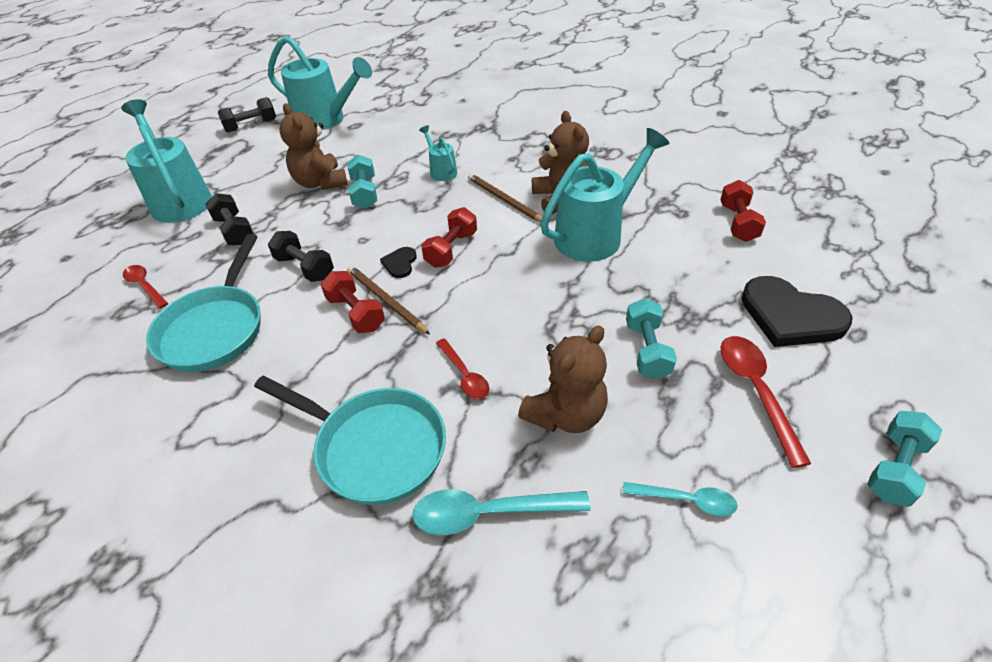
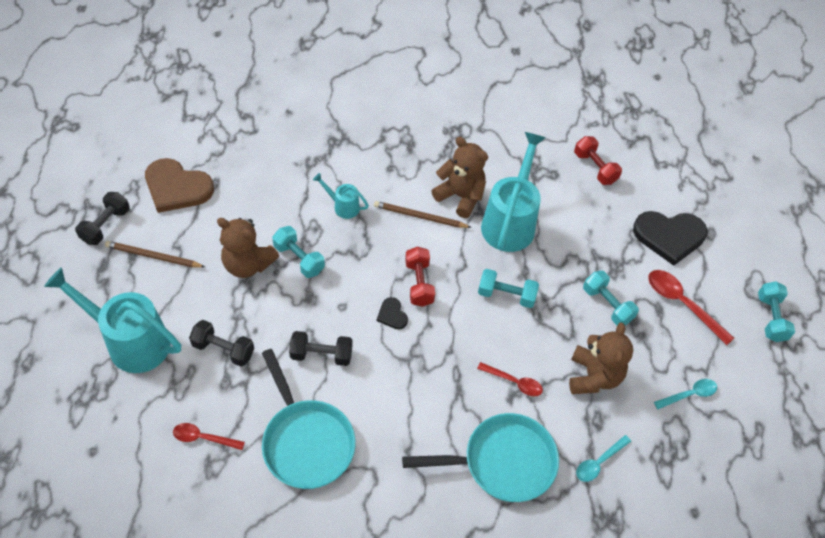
camera: 40 degrees left, 10 degrees up
turquoise watering can [268,36,372,130] -> brown heart [145,158,214,213]
red dumbbell [321,271,385,333] -> none
brown pencil [347,266,430,335] -> brown pencil moved to [105,241,205,268]
turquoise spoon [412,489,591,535] -> turquoise spoon [576,435,631,482], size x0.63
none -> turquoise dumbbell [478,269,539,308]

